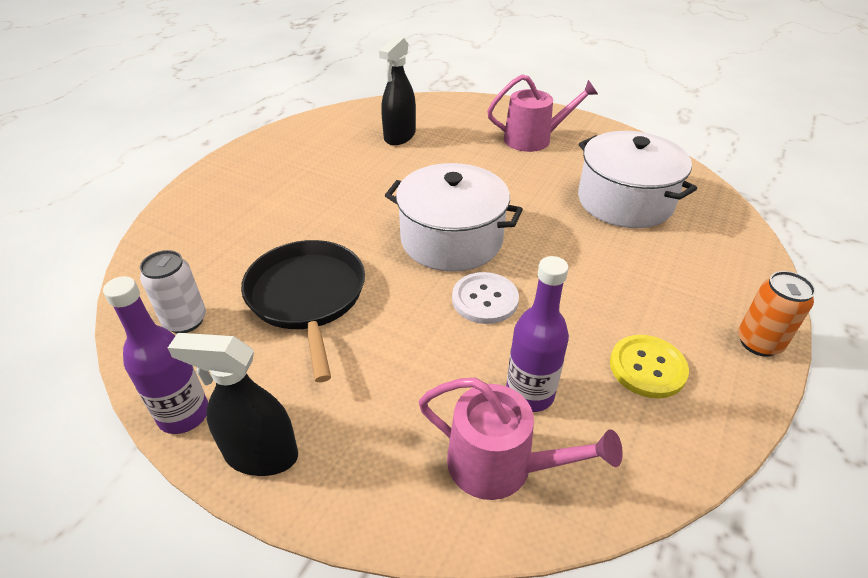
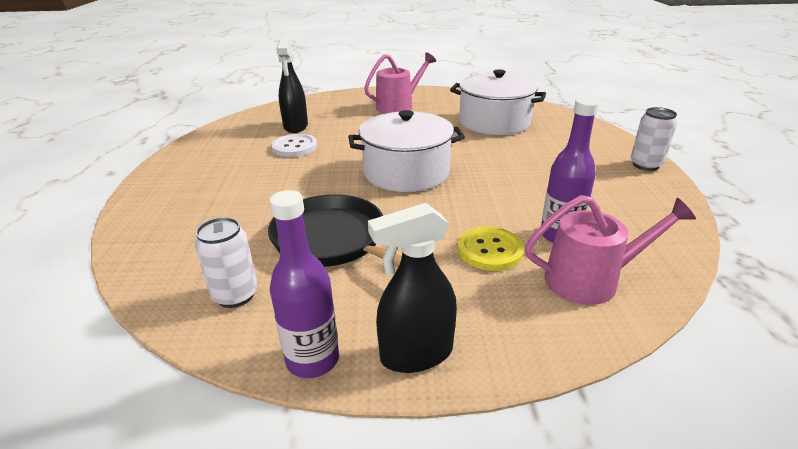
camera: 30 degrees left, 10 degrees down
white button [452,272,519,324] -> white button moved to [271,134,317,157]
yellow button [610,335,689,398] -> yellow button moved to [457,226,524,271]
orange can [738,271,816,357] -> white can [630,107,677,171]

